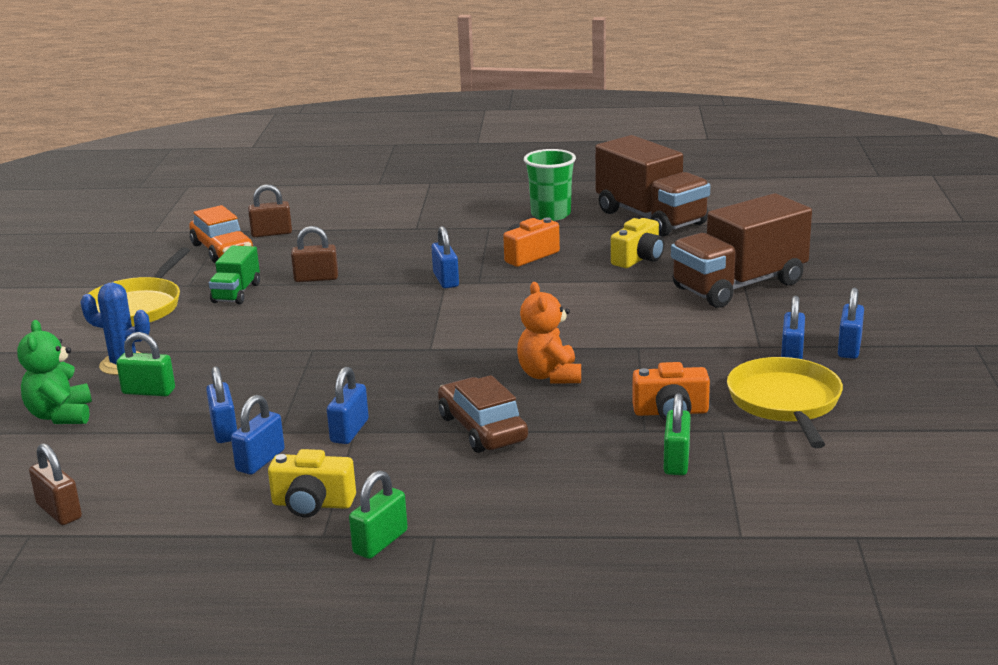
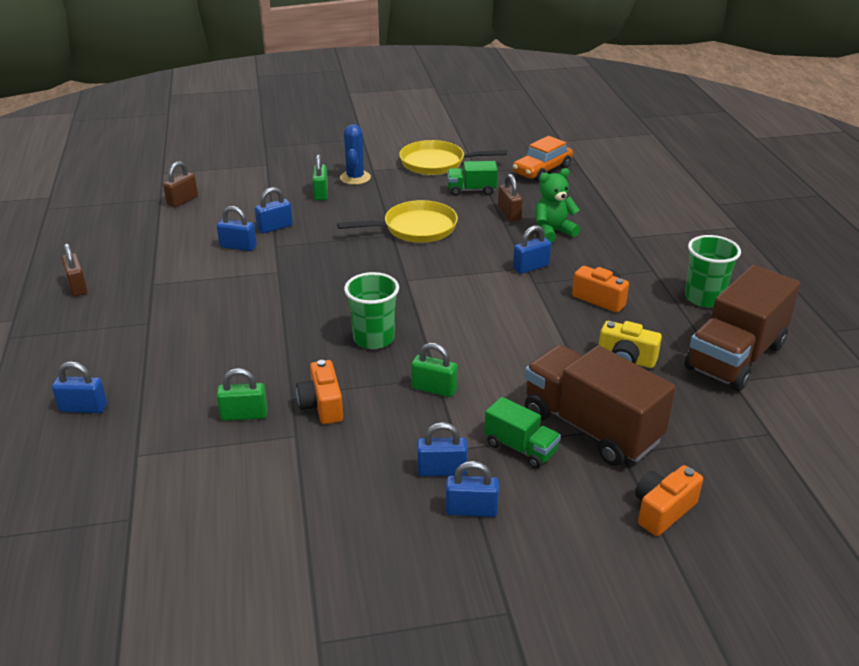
camera: 75 degrees right, 10 degrees up
green teddy bear [17,320,92,424] -> green teddy bear moved to [535,168,580,243]
brown padlock [248,184,292,237] -> brown padlock moved to [61,243,88,297]
yellow camera [268,449,356,517] -> none
blue padlock [327,367,369,444] -> blue padlock moved to [52,361,107,413]
green padlock [349,471,408,559] -> green padlock moved to [411,343,458,397]
brown car [438,375,528,453] -> none
orange teddy bear [517,282,581,384] -> green cup [344,272,399,349]
yellow pan [727,357,843,448] -> yellow pan moved to [337,200,458,243]
none -> green truck [484,397,561,469]
none -> orange camera [635,465,703,536]

